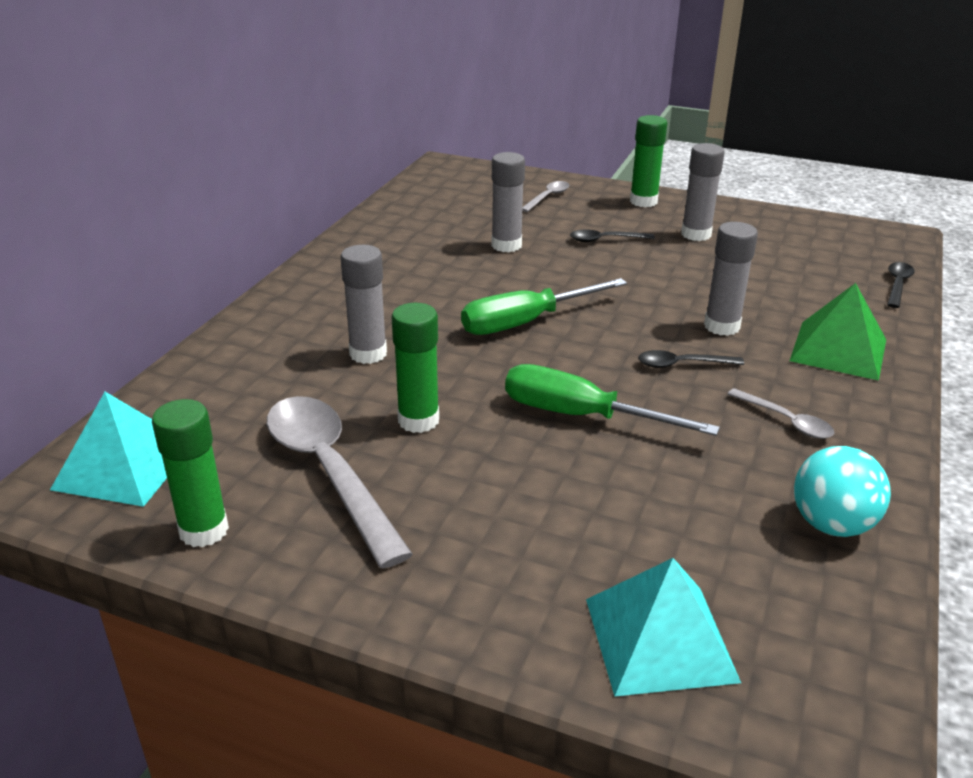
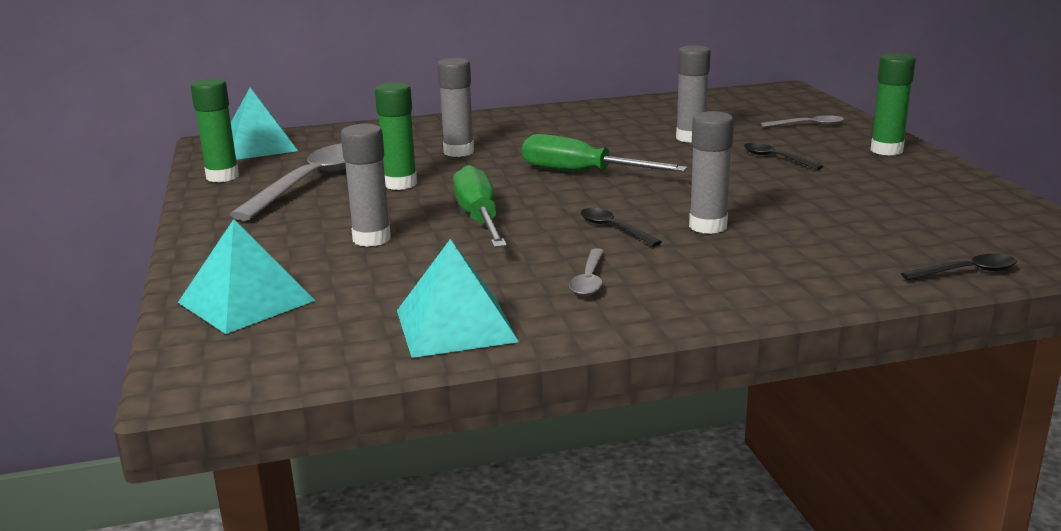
camera: 55 degrees right, 10 degrees down
grey glue stick [681,143,725,241] -> grey glue stick moved to [341,124,391,247]
green pyramid [790,283,886,381] -> none
turquoise ball [794,446,891,537] -> turquoise pyramid [397,239,519,358]

